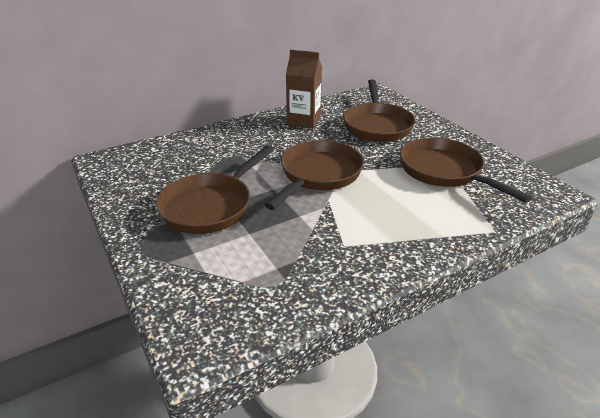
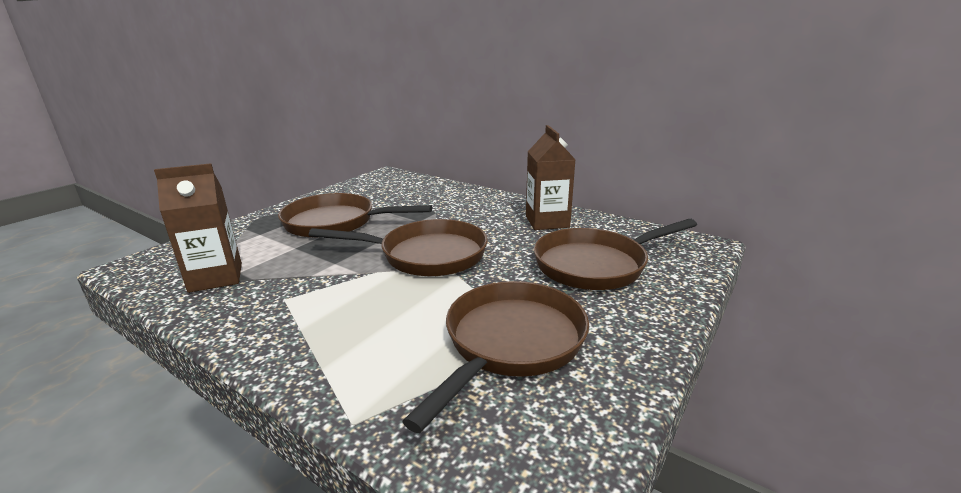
camera: 65 degrees right, 10 degrees down
none -> brown carton [154,163,242,293]

